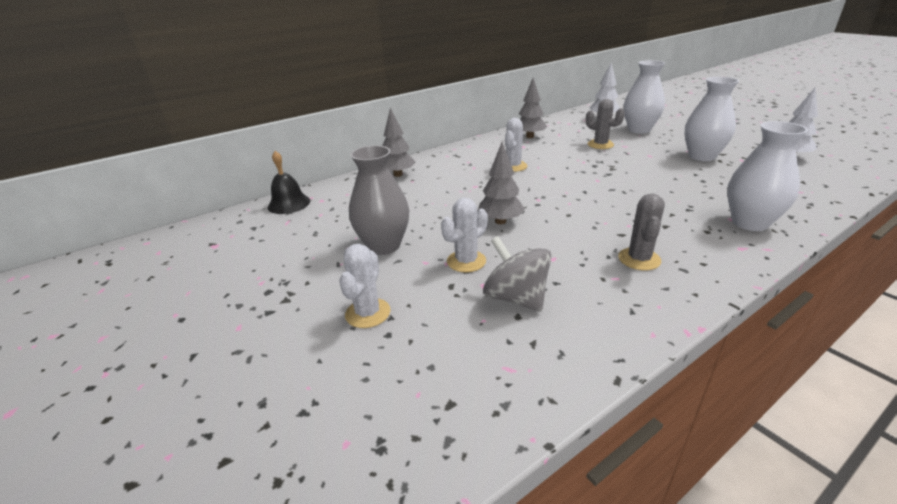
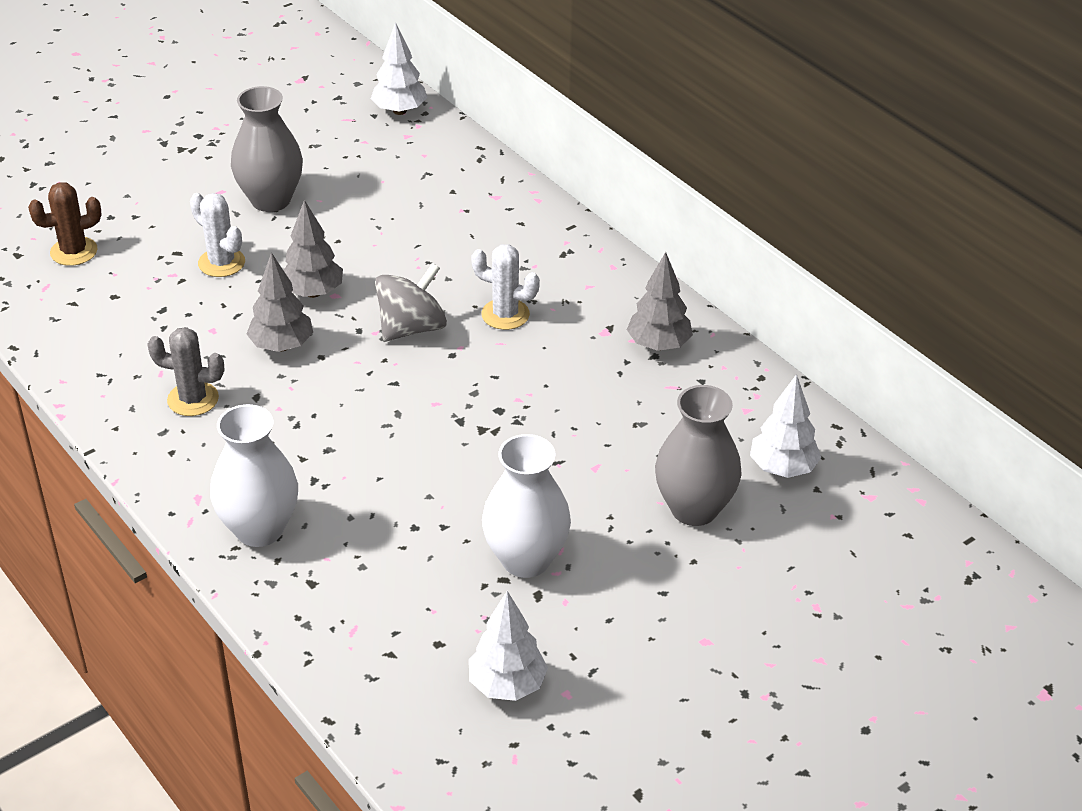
camera: 85 degrees right, 10 degrees up
black bell [268,151,310,214] -> white tree [371,22,428,115]
white cactus [339,244,391,328] -> none
grey tree [382,108,416,177] -> grey tree moved to [247,252,313,352]
grey spinning top [483,236,552,312] -> grey spinning top moved to [375,263,447,341]
grey cactus [586,99,625,149] -> none
white vase [624,60,665,134] -> grey vase [655,385,742,526]
none -> brown cactus [28,182,102,266]

